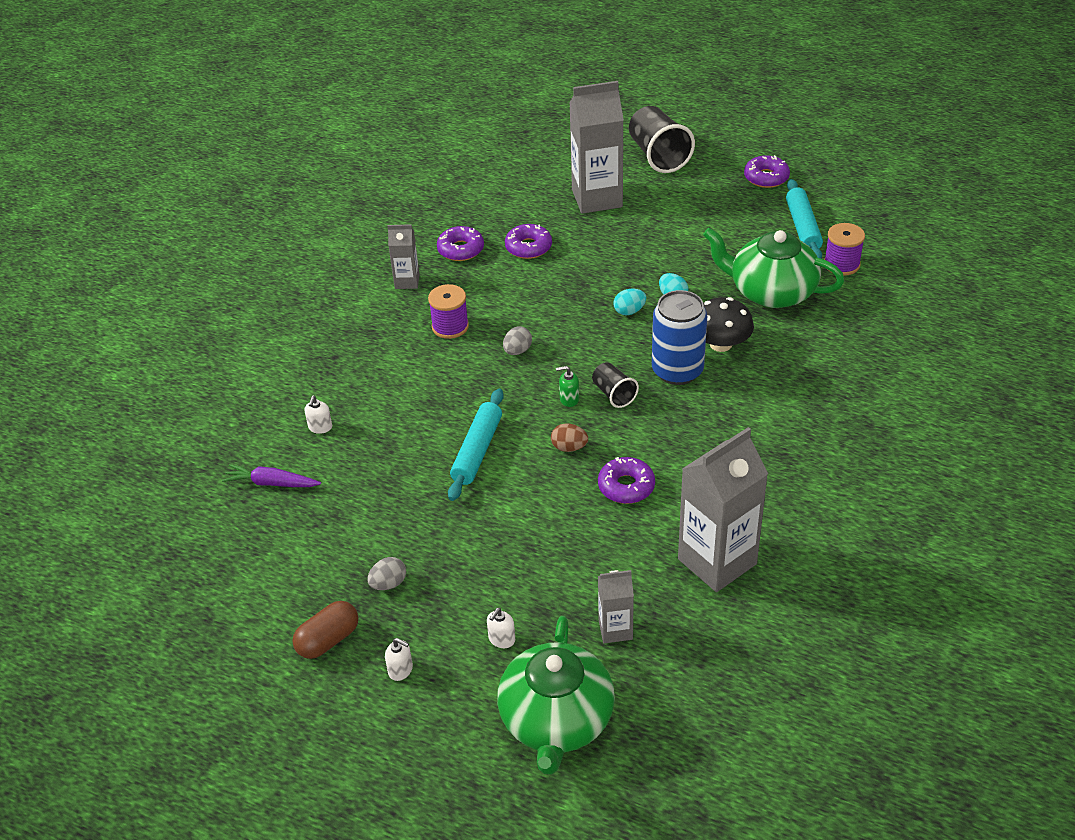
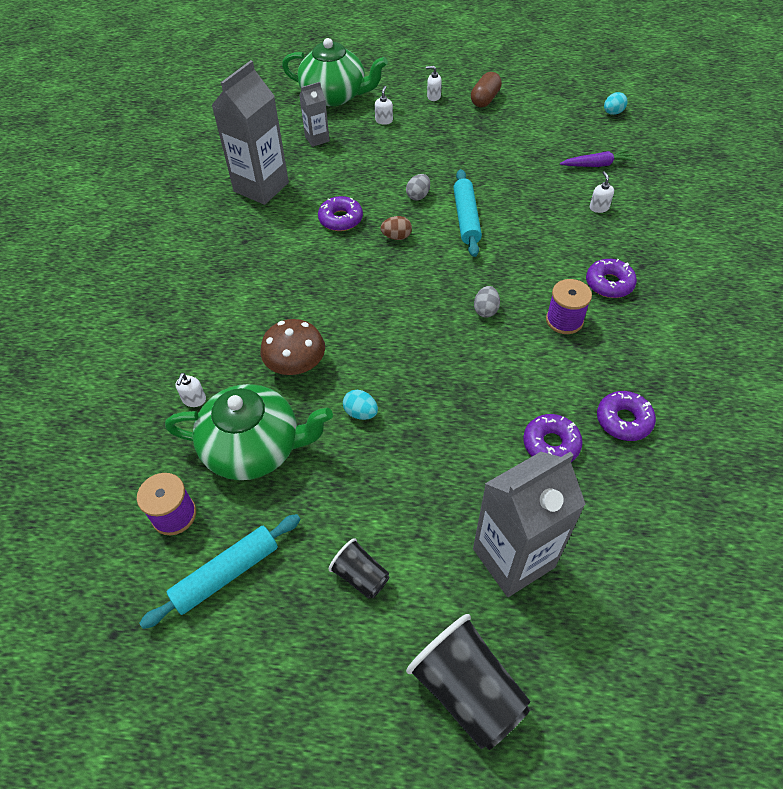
camera: 160 degrees right, 10 degrees up
grey egg [367,557,406,590] -> grey egg moved to [406,174,430,200]
grey carton [388,224,419,289] -> none
green teapot [497,616,615,775] -> green teapot turned 120 degrees clockwise [282,38,388,106]
green soap dispenser [556,366,579,407] -> none
black cup [592,362,639,408] -> black cup moved to [329,538,389,599]
turquoise egg [614,289,646,315] -> turquoise egg moved to [604,92,628,115]
blue can [652,290,707,385] -> none
black mushroom [703,297,754,352] -> brown mushroom [261,319,325,375]
purple donut [744,155,790,188] -> purple donut moved to [586,259,637,298]
turquoise rolling pin [786,179,823,259] -> turquoise rolling pin turned 75 degrees clockwise [140,514,301,629]
none -> white soap dispenser [176,373,206,407]

